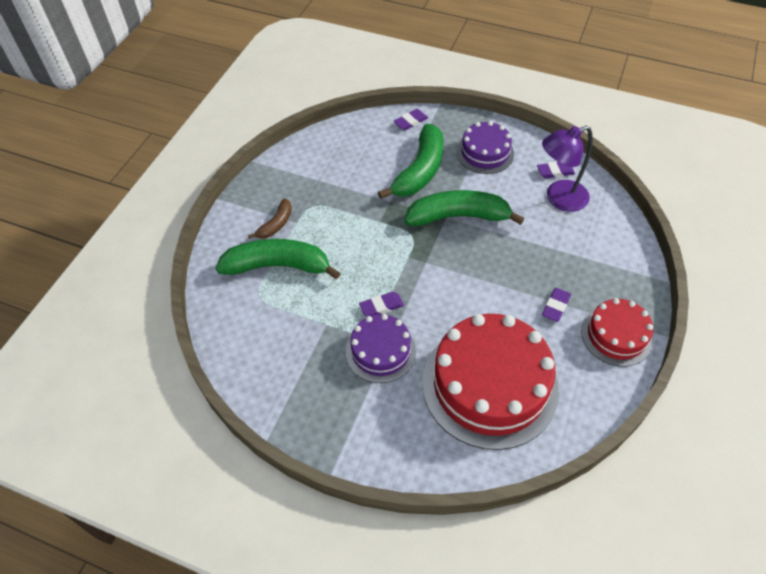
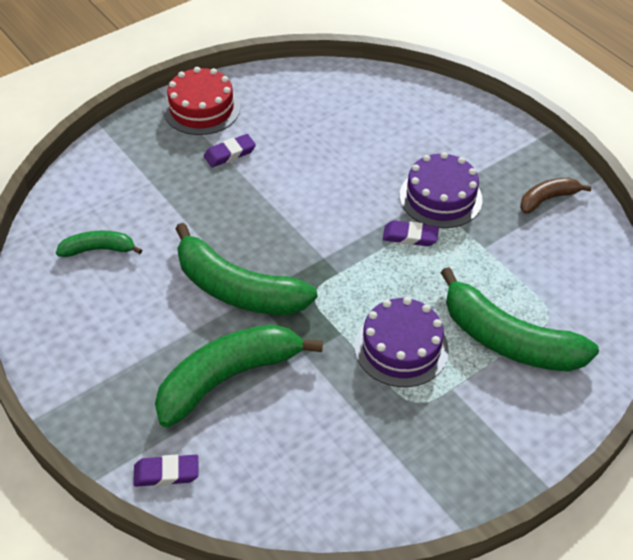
camera: 150 degrees left, 5 degrees down
brown banana [248,199,292,239] -> brown banana moved to [520,178,592,214]
red cake [422,314,559,450] -> none
purple cake [456,121,514,174] -> purple cake moved to [355,297,449,387]
purple eraser [537,161,575,179] -> none
purple lamp [542,126,593,212] -> green banana [56,231,142,257]

